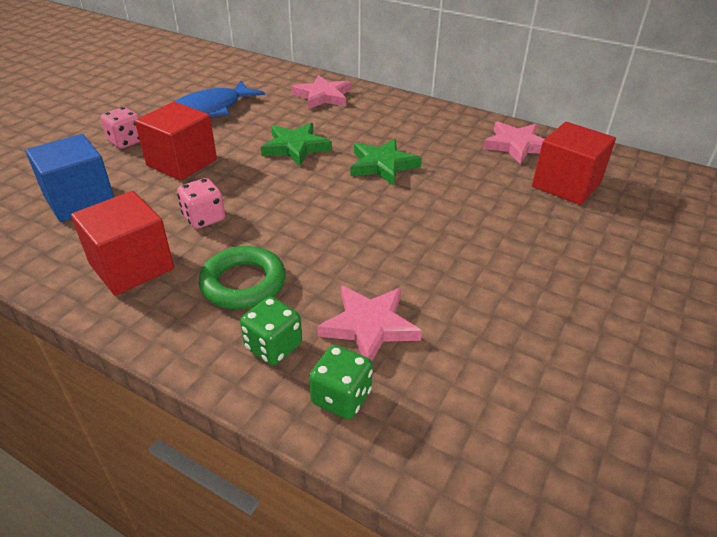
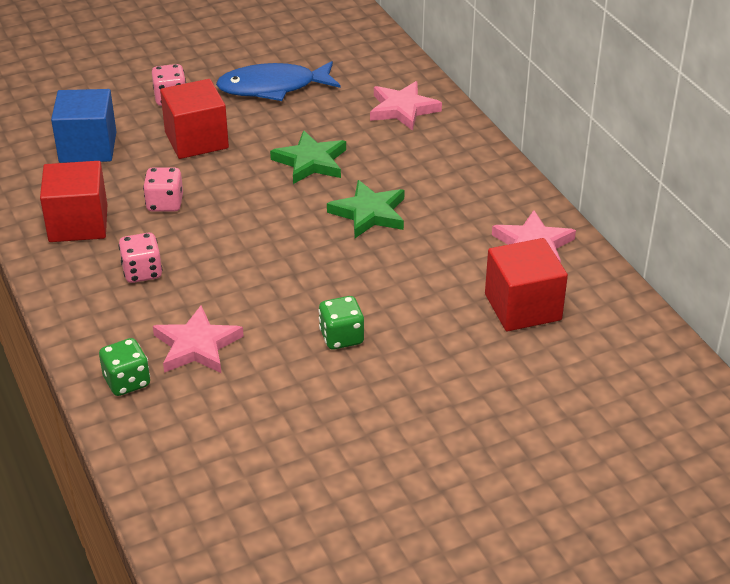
camera: 35 degrees right, 0 degrees up
green ring [199,246,286,309] -> pink dice [118,233,162,283]
green dice [240,297,302,365] -> green dice moved to [318,296,364,349]

